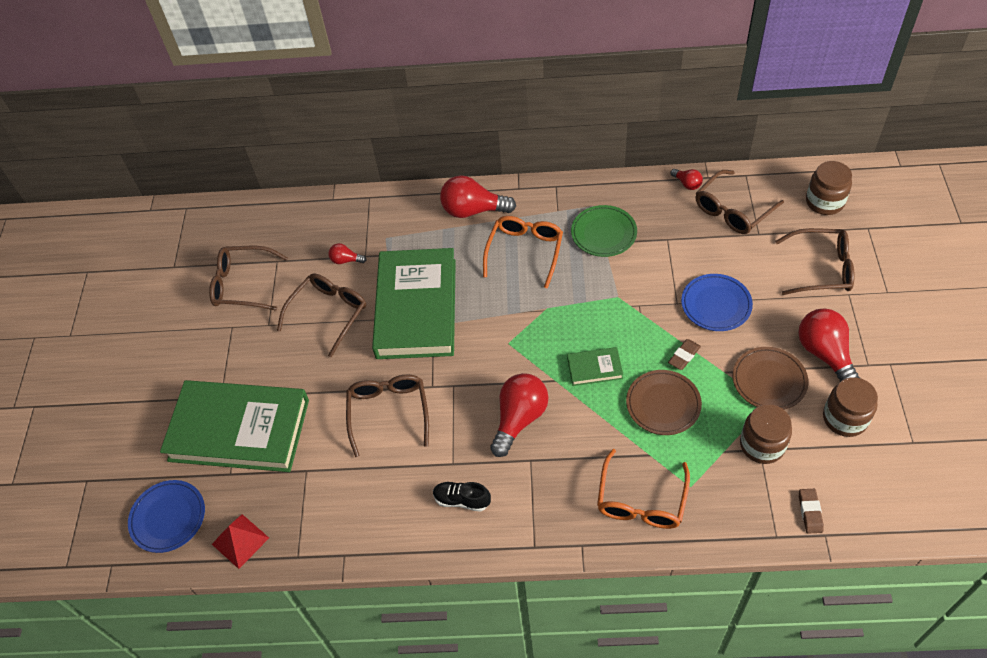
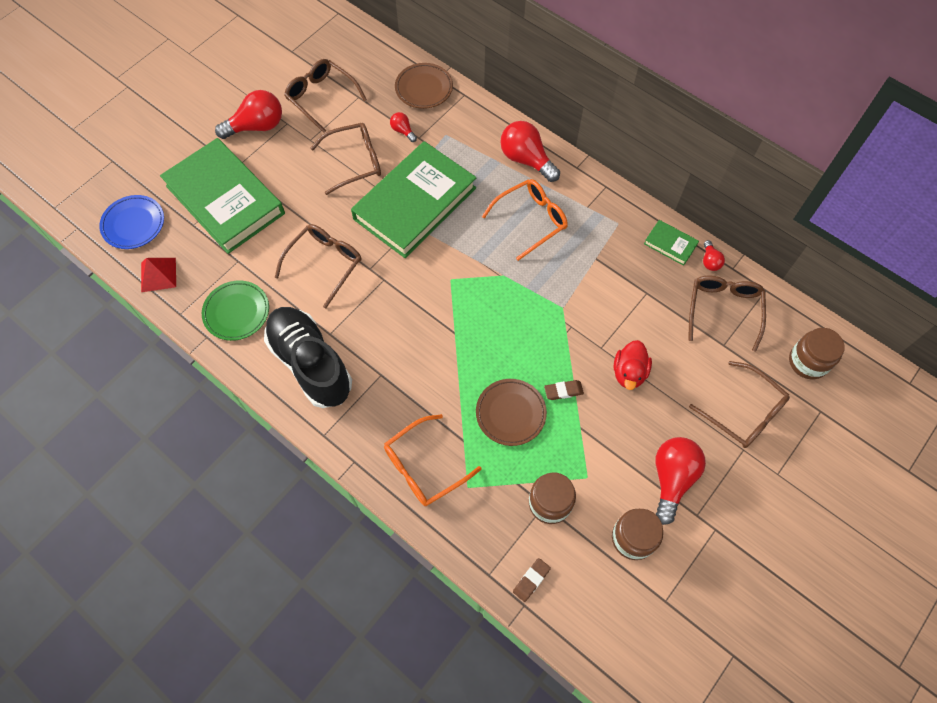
camera: 35 degrees right, 10 degrees up
black shoe [433,482,491,512] -> black shoe [264,307,352,408], size x2.33
red light bulb [490,373,548,457] -> red light bulb moved to [215,90,282,139]
green book [567,347,623,386] -> green book moved to [644,220,699,266]
green plate [571,205,637,257] -> green plate moved to [202,280,269,341]
blue plate [681,274,753,331] -> red duck [614,340,652,390]
brown glasses [695,170,784,234] -> brown glasses turned 105 degrees clockwise [688,275,766,352]
brown plate [732,347,808,410] -> brown plate moved to [395,63,453,109]

